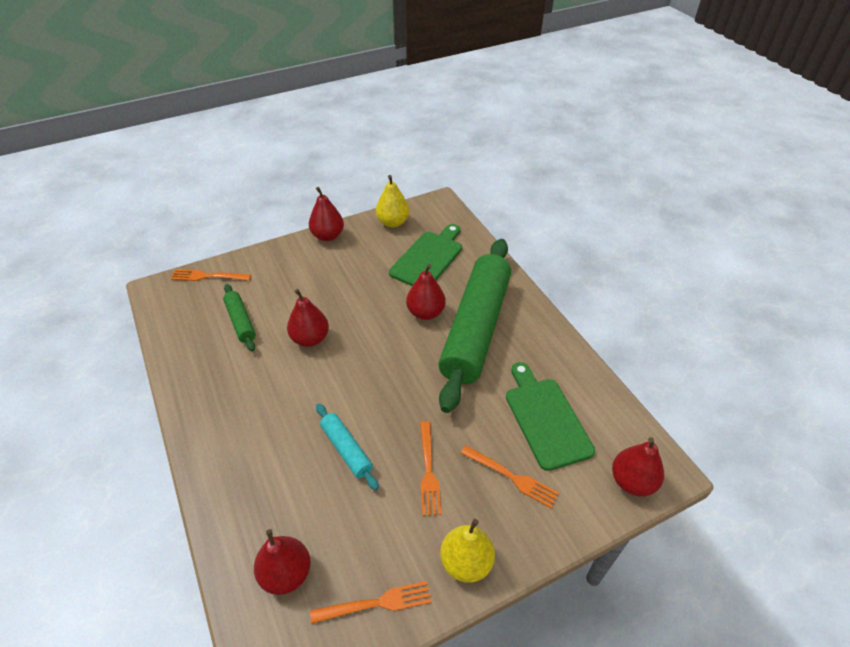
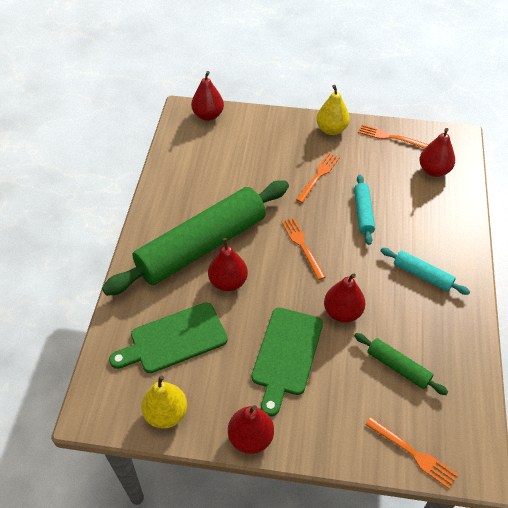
camera: 145 degrees left, 5 degrees up
green rolling pin [223,284,256,351] -> green rolling pin turned 60 degrees counterclockwise [354,333,448,395]
orange fork [461,446,559,508] -> orange fork moved to [281,218,326,280]
green cutting board [506,362,595,471] -> green cutting board moved to [251,308,323,416]
none -> turquoise rolling pin [380,248,470,295]

